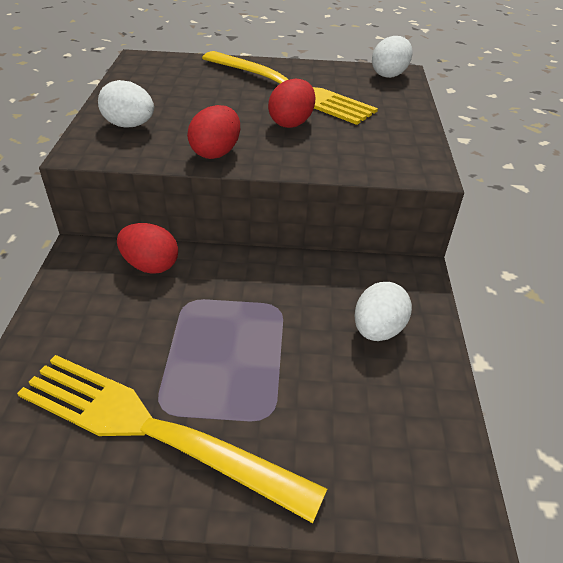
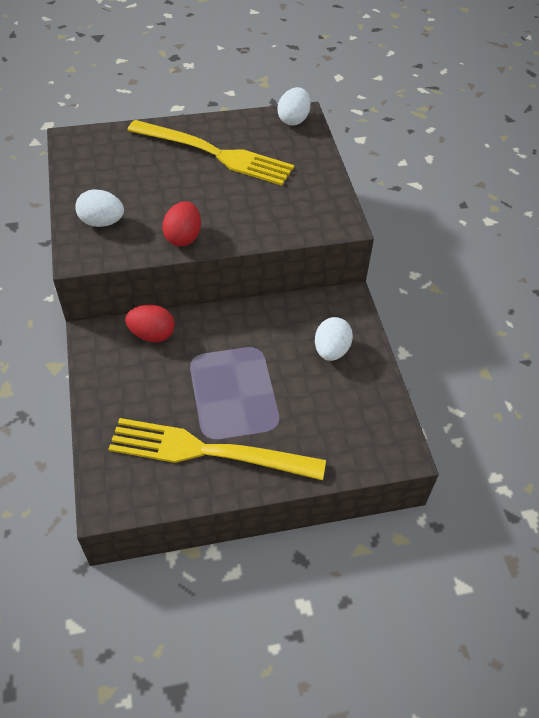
camera: 15 degrees left, 10 degrees up
red egg [268,79,315,128] -> none

